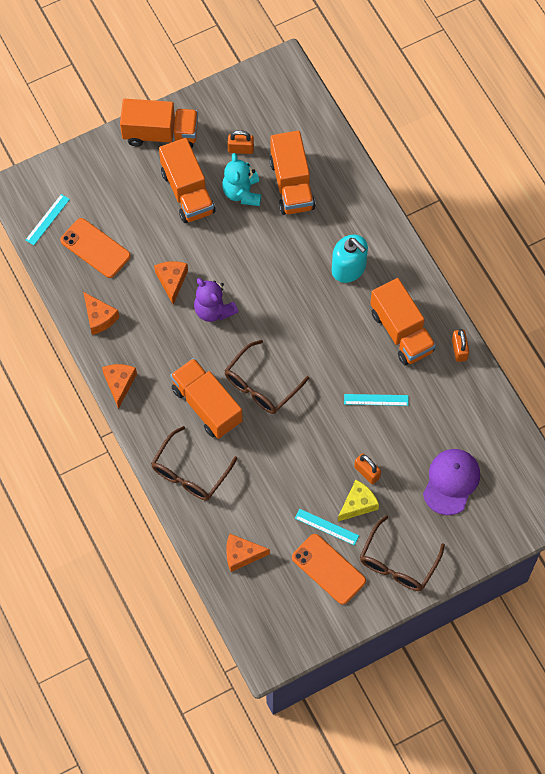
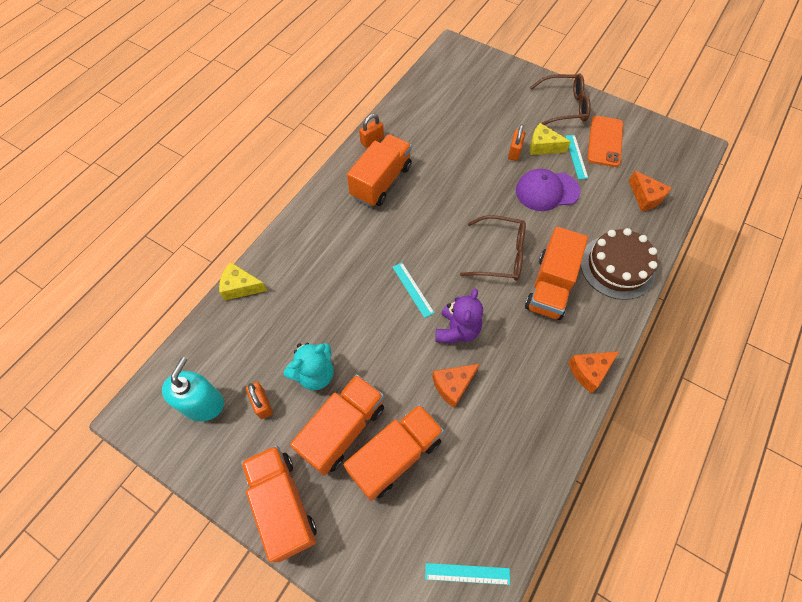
camera: 120 degrees left, 5 degrees down
orange phone [60,218,131,278] -> none
orange cheese [83,292,119,335] -> none
brown glasses [151,426,238,501] -> brown cake [580,228,658,300]
orange truck [269,131,316,215] -> orange truck moved to [344,404,444,501]
turquoise soap dispenser [332,234,368,283] -> turquoise soap dispenser moved to [162,357,224,421]
turquoise ruler [344,394,408,406] -> turquoise ruler moved to [393,263,434,318]
purple cap [423,449,480,515] -> purple cap moved to [516,169,581,211]
none -> yellow cheese [219,262,267,300]

